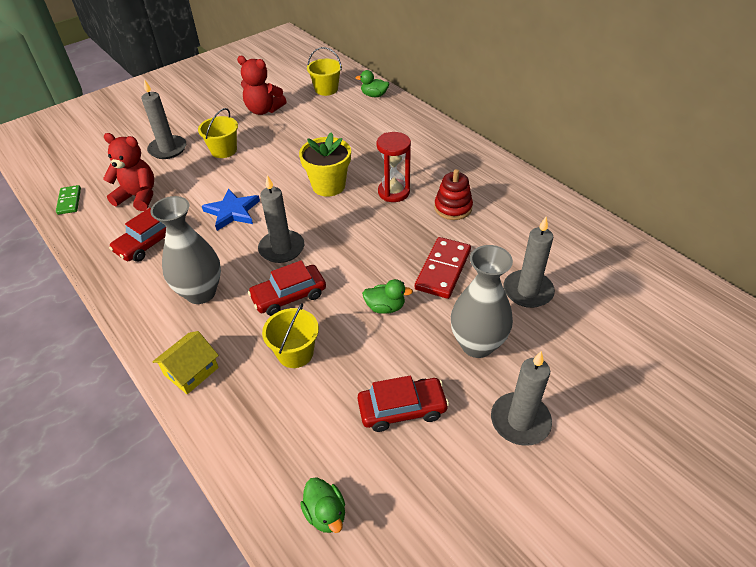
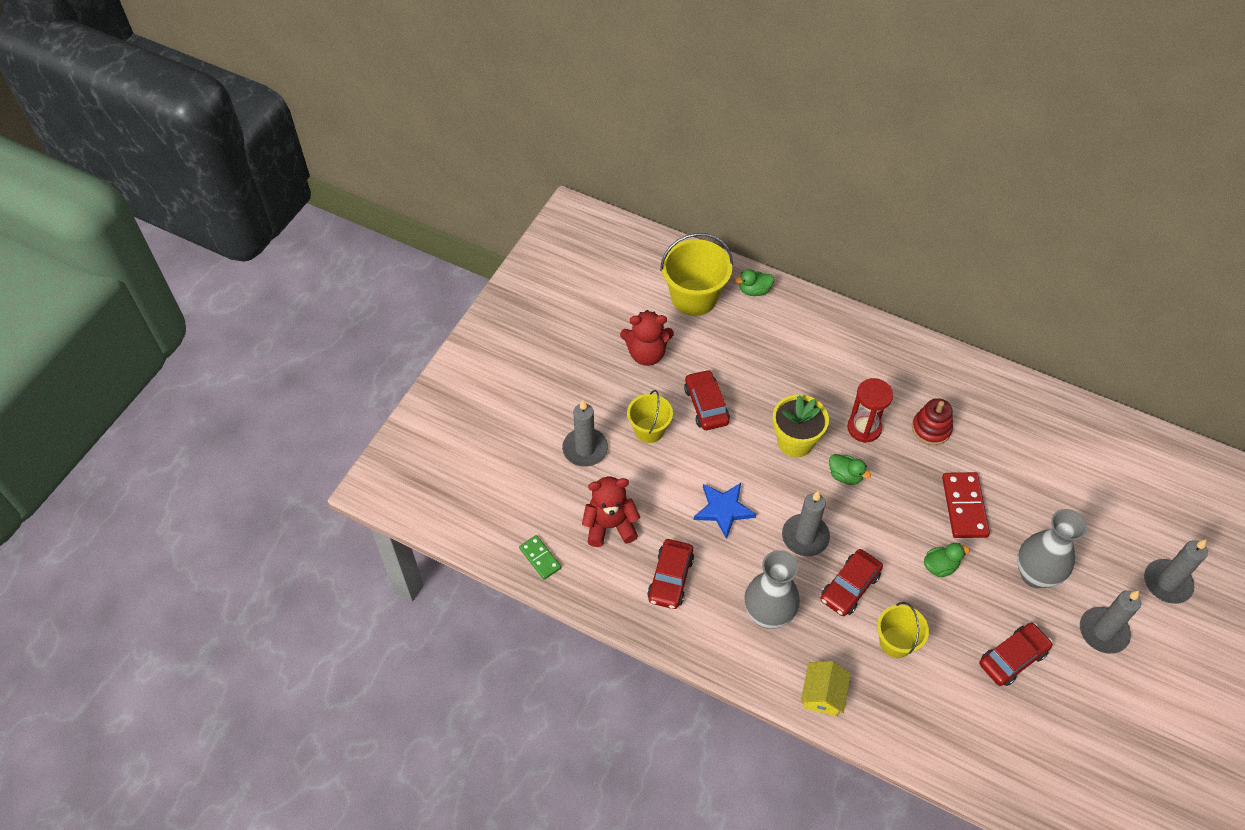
camera: 25 degrees left, 10 degrees up
green duck [300,477,345,533] -> green duck moved to [829,454,871,485]
yellow bucket [307,47,342,96] -> yellow bucket [660,233,733,316], size x1.64
grey candle [503,217,555,308] -> grey candle moved to [1144,540,1208,604]
none -> red car [684,369,730,430]

